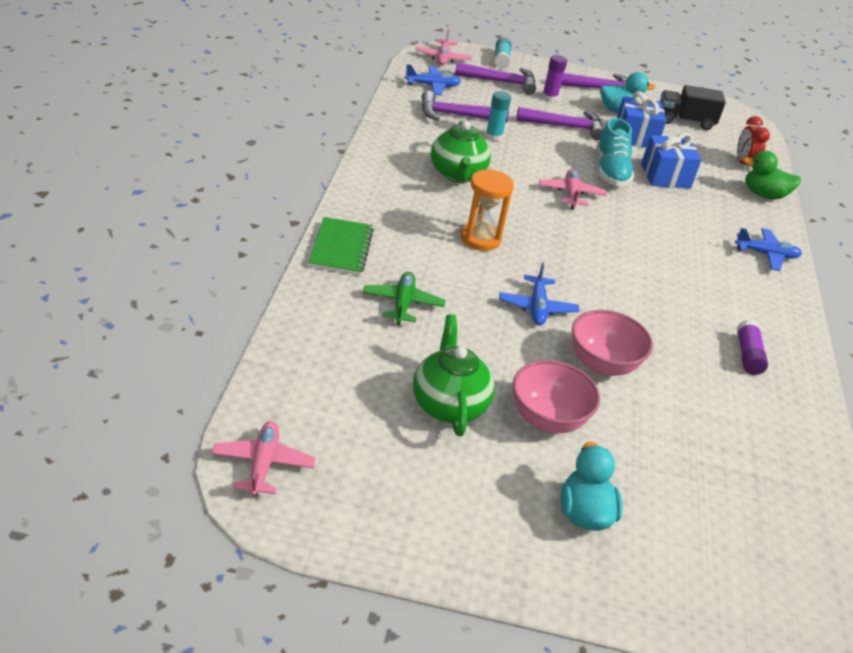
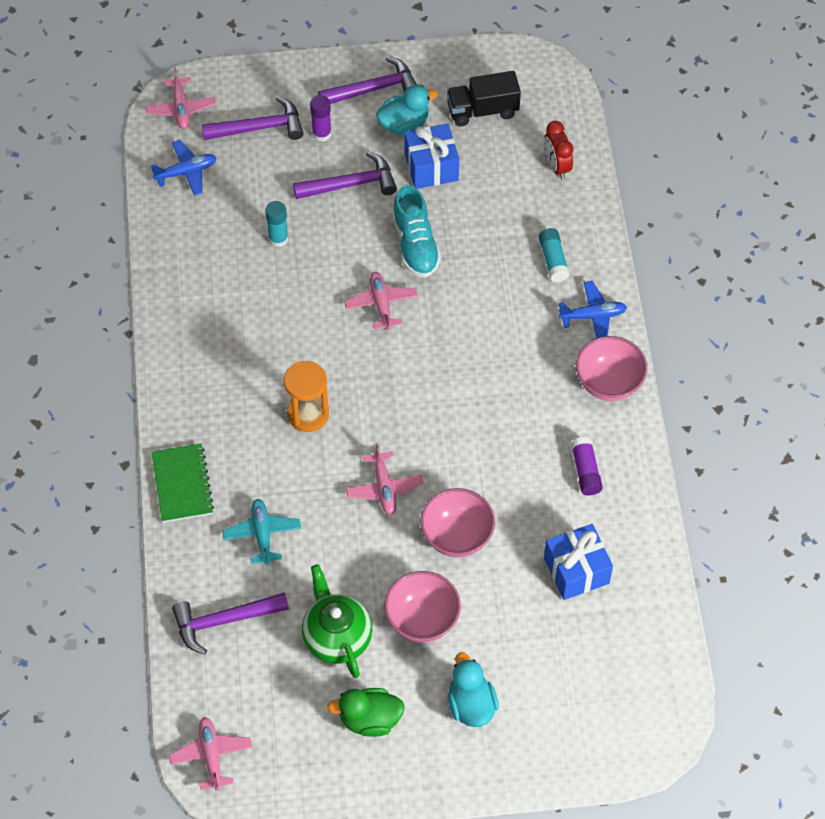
camera: 10 degrees left, 20 degrees up
green plane [363,272,445,325] -> turquoise plane [223,499,301,565]
purple hammer [422,91,509,123] -> purple hammer moved to [172,592,289,655]
green teapot [431,121,491,183] -> none
turquoise glue stick [495,38,511,69] -> turquoise glue stick moved to [538,228,570,282]
blue plane [499,262,579,325] -> pink plane [346,443,423,515]
blue gift [641,133,702,189] -> blue gift moved to [544,524,613,600]
green duck [743,151,801,199] -> green duck moved to [327,688,405,737]
none -> pink bowl [576,336,647,401]

